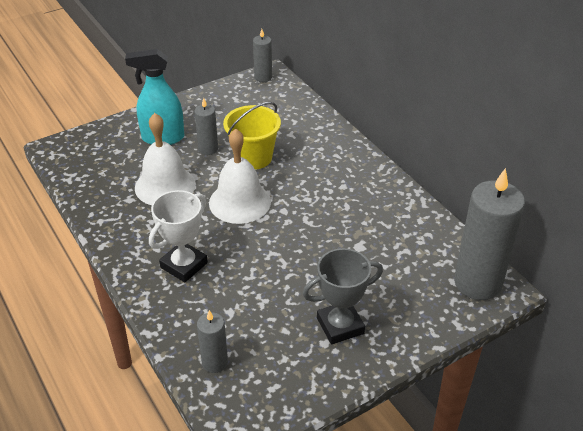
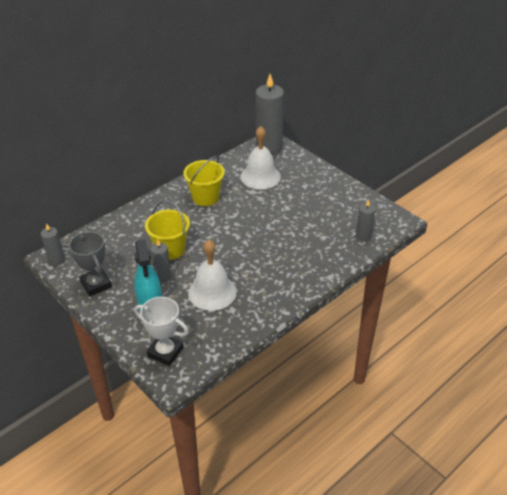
camera: 100 degrees left, 0 degrees up
white trophy [149,190,208,282] -> white trophy moved to [135,297,189,366]
white bell [209,129,271,224] -> white bell moved to [240,126,281,189]
grey trophy [303,248,383,344] -> grey trophy moved to [69,232,112,296]
none -> yellow bucket [183,156,225,206]

